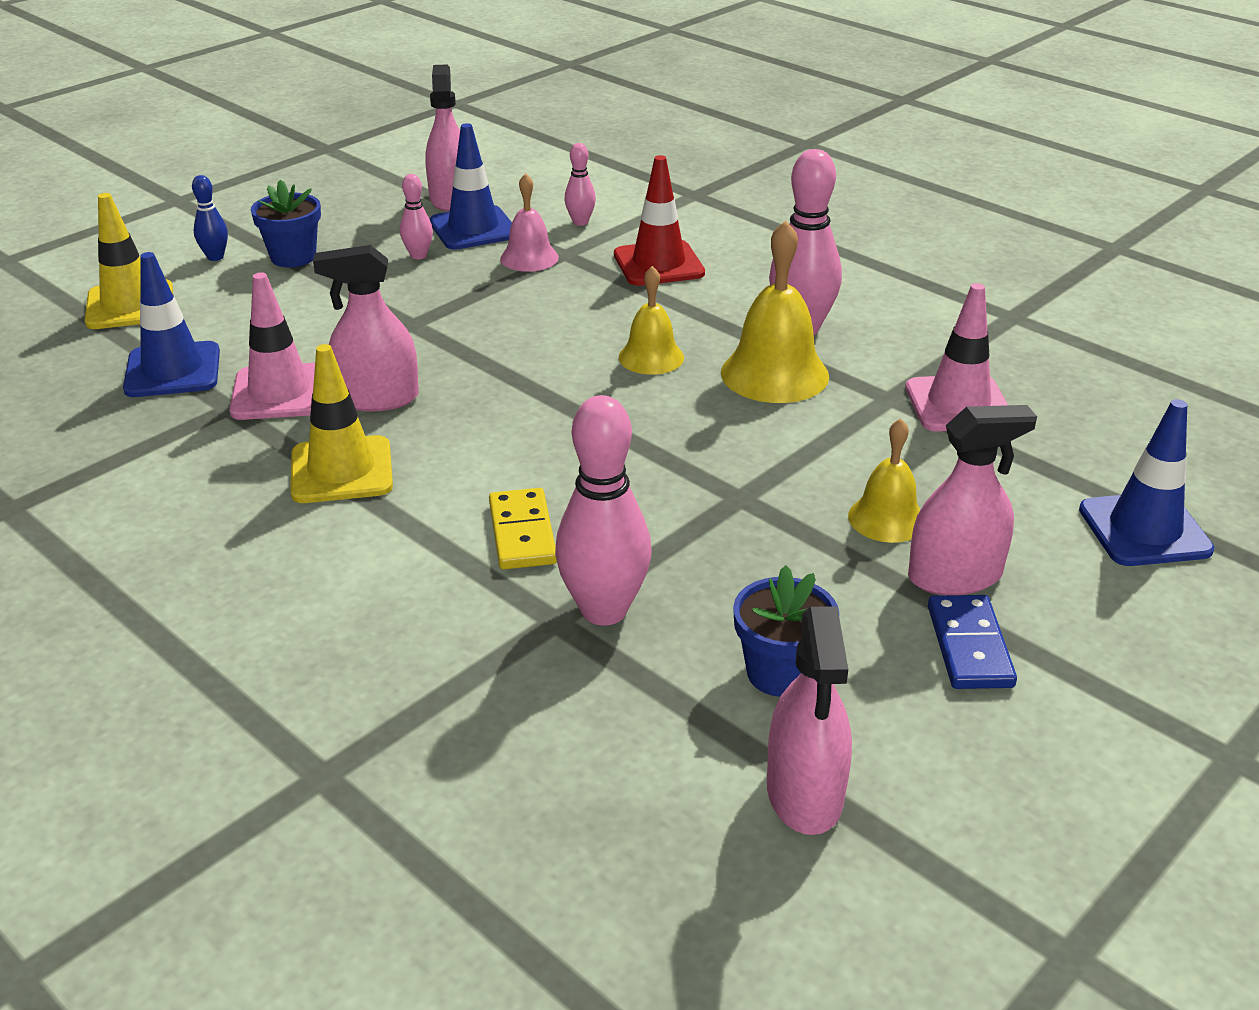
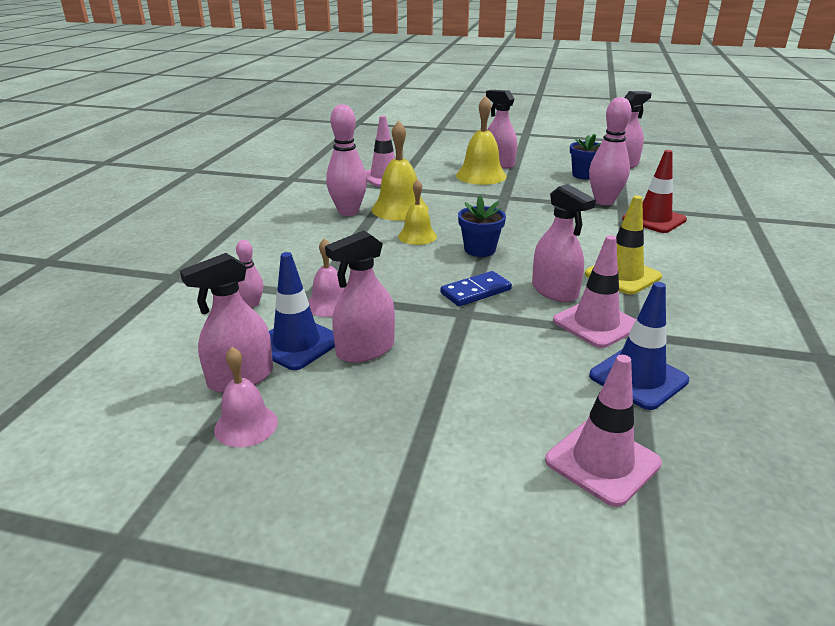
camera: 120 degrees left, 5 degrees down
yellow traffic cone [84,193,173,329] -> pink traffic cone [545,355,662,507]
blue bowling pin [192,175,228,261] -> none
blue flower pot [251,180,321,267] -> blue flower pot moved to [458,195,506,257]
pink bowling pin [400,174,433,259] -> pink spray bottle [325,230,395,363]
yellow domino [489,488,557,569] -> none
red traffic cone [614,155,705,286] -> red traffic cone moved to [622,150,687,233]
yellow bell [848,418,921,543] -> yellow bell [456,96,507,185], size x1.61
blue domino [928,595,1017,689] -> blue domino moved to [440,271,512,306]
blue traffic cone [1079,399,1214,566] -> none
none -> pink bell [214,347,278,447]

